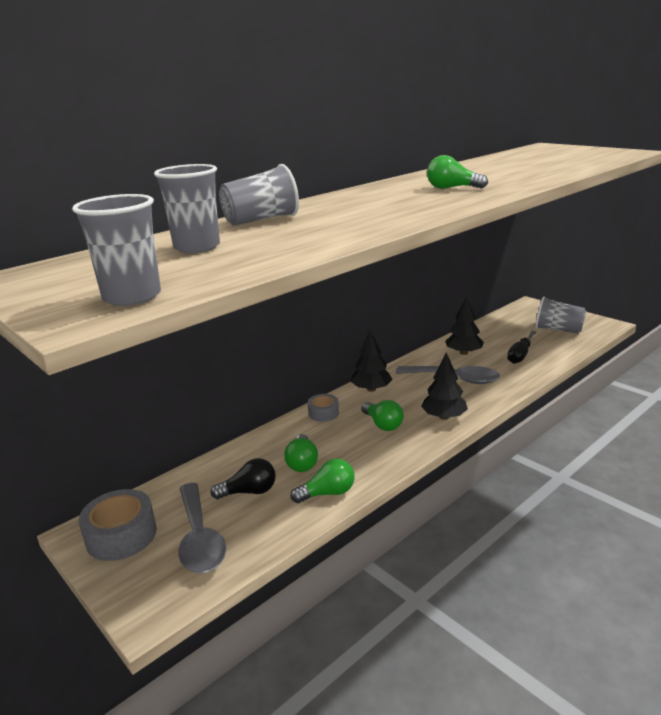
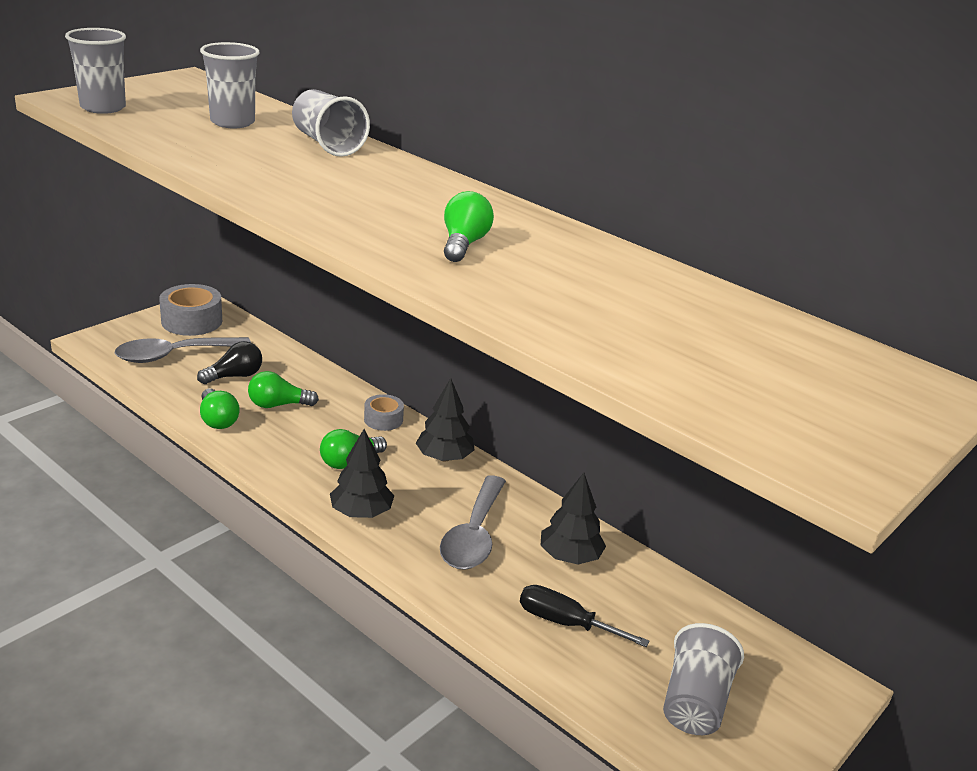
camera: 80 degrees right, 5 degrees up
black light bulb [210,458,276,499] -> black light bulb turned 105 degrees counterclockwise [197,341,262,384]

